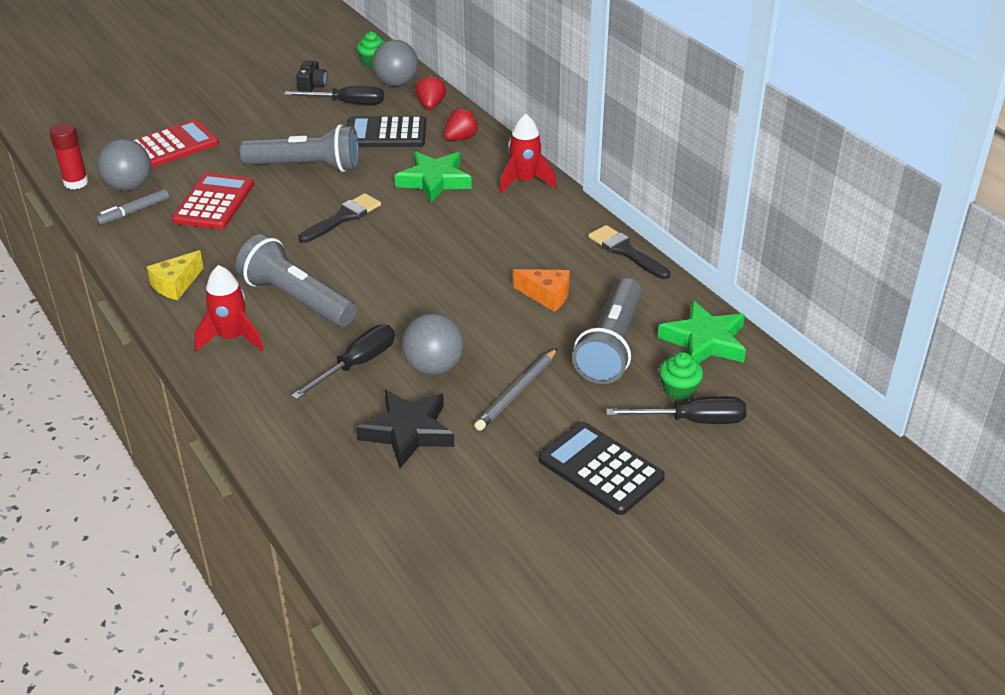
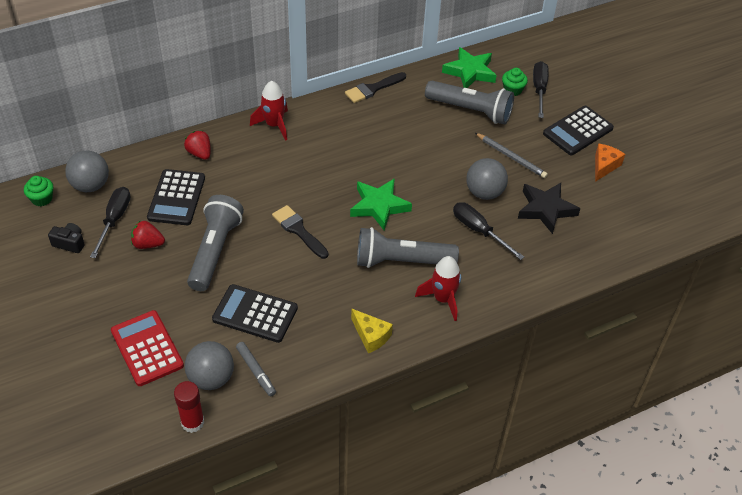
camera: 85 degrees left, 10 degrees up
red calculator [172,173,254,229] -> black calculator [212,284,298,343]
grey flashlight [236,234,357,327] -> grey flashlight turned 45 degrees clockwise [357,227,459,268]
green star [395,151,472,203] -> green star moved to [350,178,412,230]
red strawberry [415,75,446,110] -> red strawberry moved to [131,220,165,249]
orange cheese [513,269,570,312] -> orange cheese moved to [595,144,625,182]

